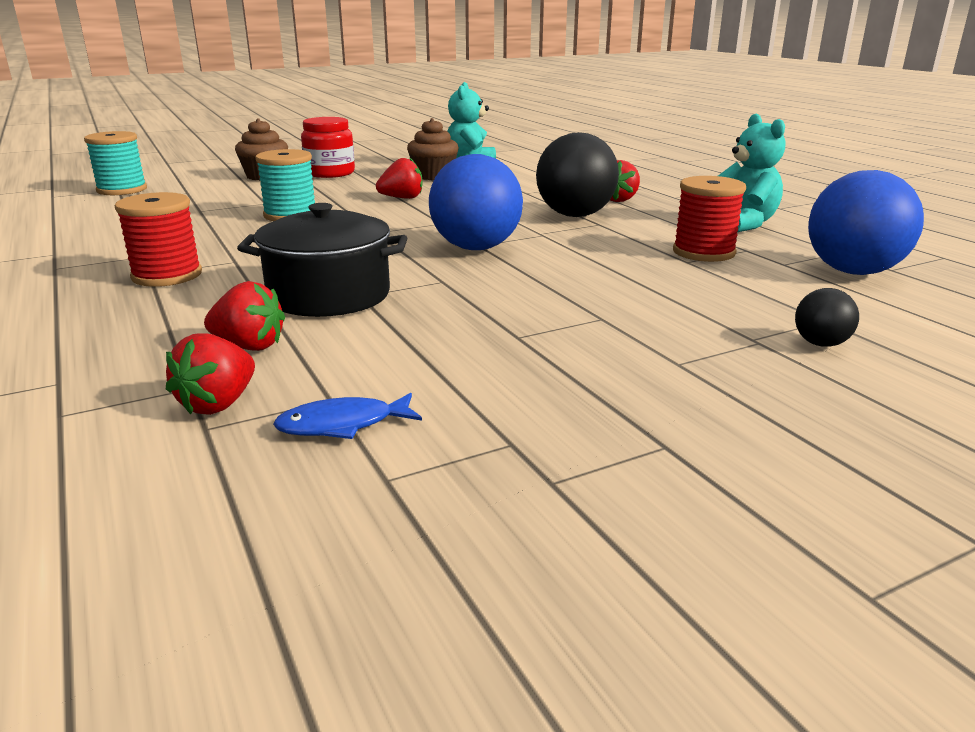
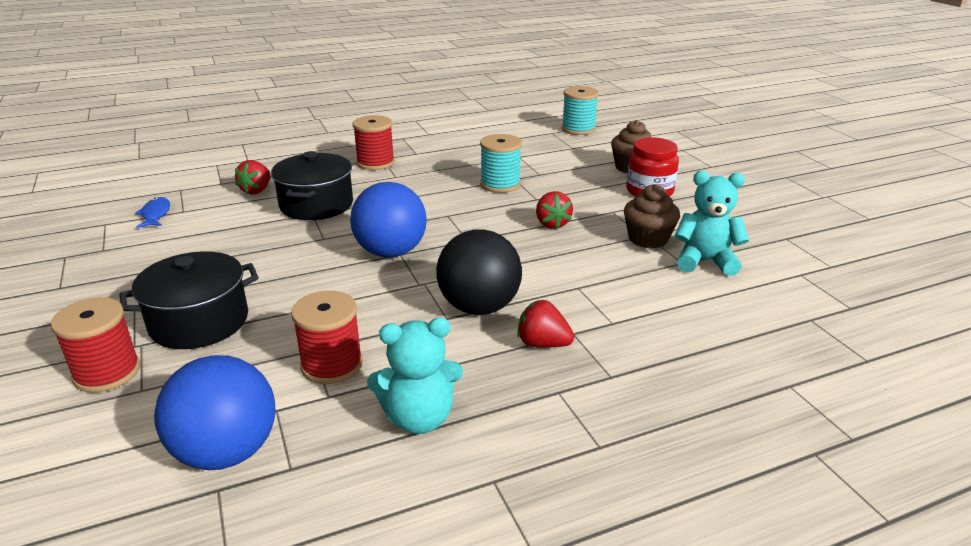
camera: 95 degrees right, 5 degrees up
red strawberry [166,333,255,415] -> none
black ball [795,288,859,347] -> red spool [51,297,140,393]
none -> black pot [119,251,259,349]

